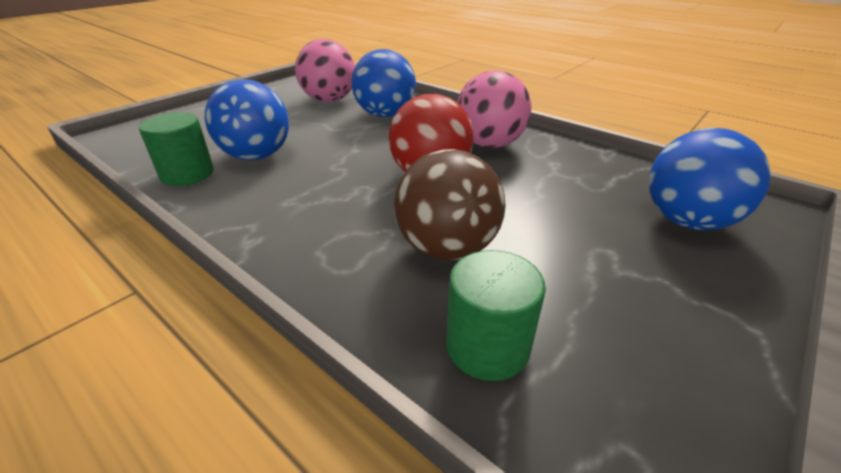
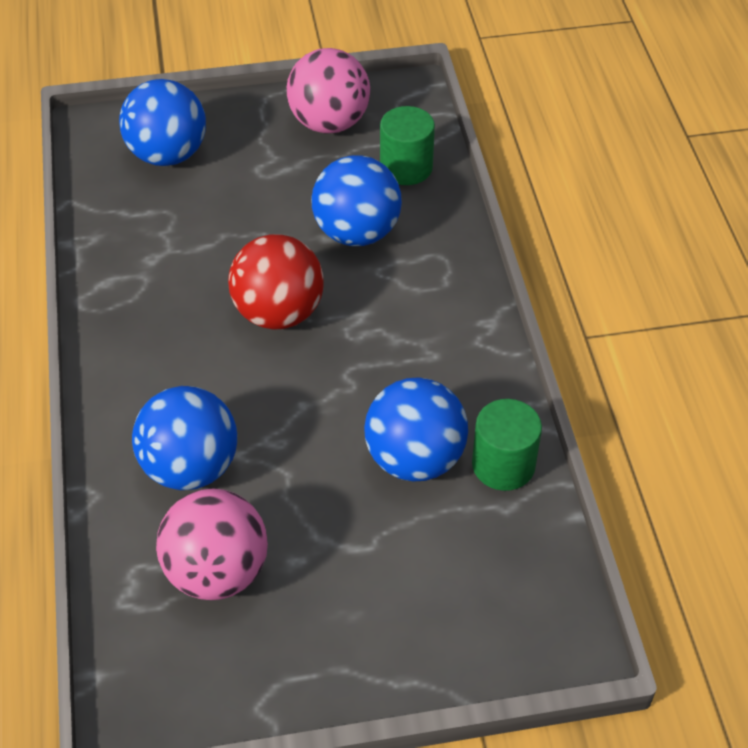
camera: 140 degrees left, 15 degrees up
brown ball [394,149,506,261] -> blue ball [311,155,402,246]
pink ball [457,71,531,148] -> pink ball moved to [287,48,370,134]

